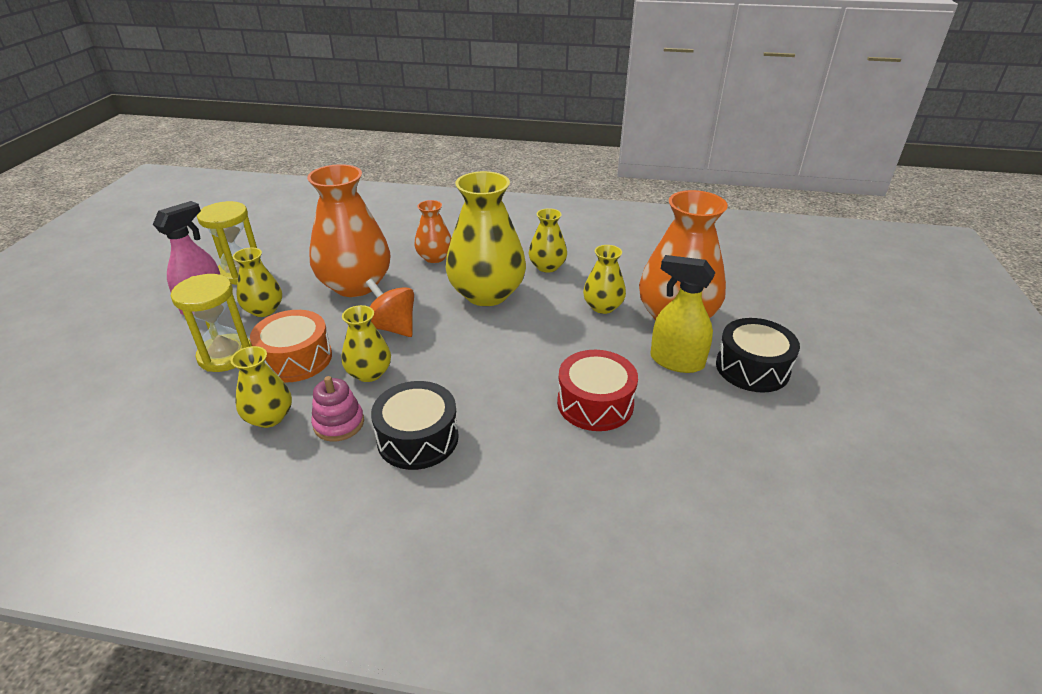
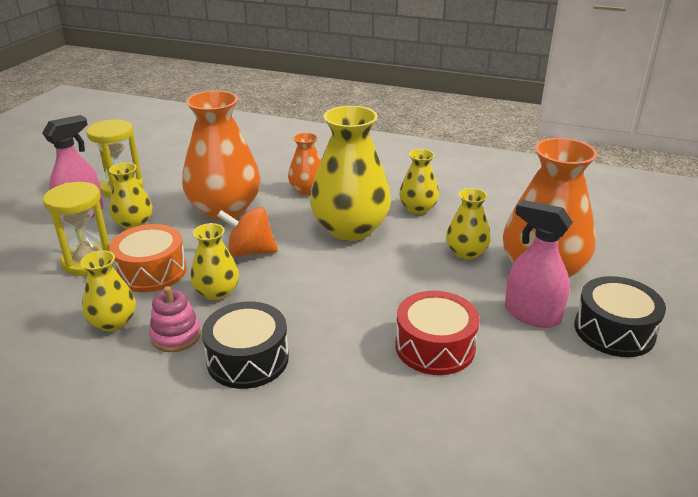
camera: 10 degrees right, 5 degrees down
orange spinning top [366,279,414,337] -> orange spinning top turned 45 degrees counterclockwise [217,207,278,257]
yellow spray bottle [650,255,716,373] -> pink spray bottle [505,200,573,328]

